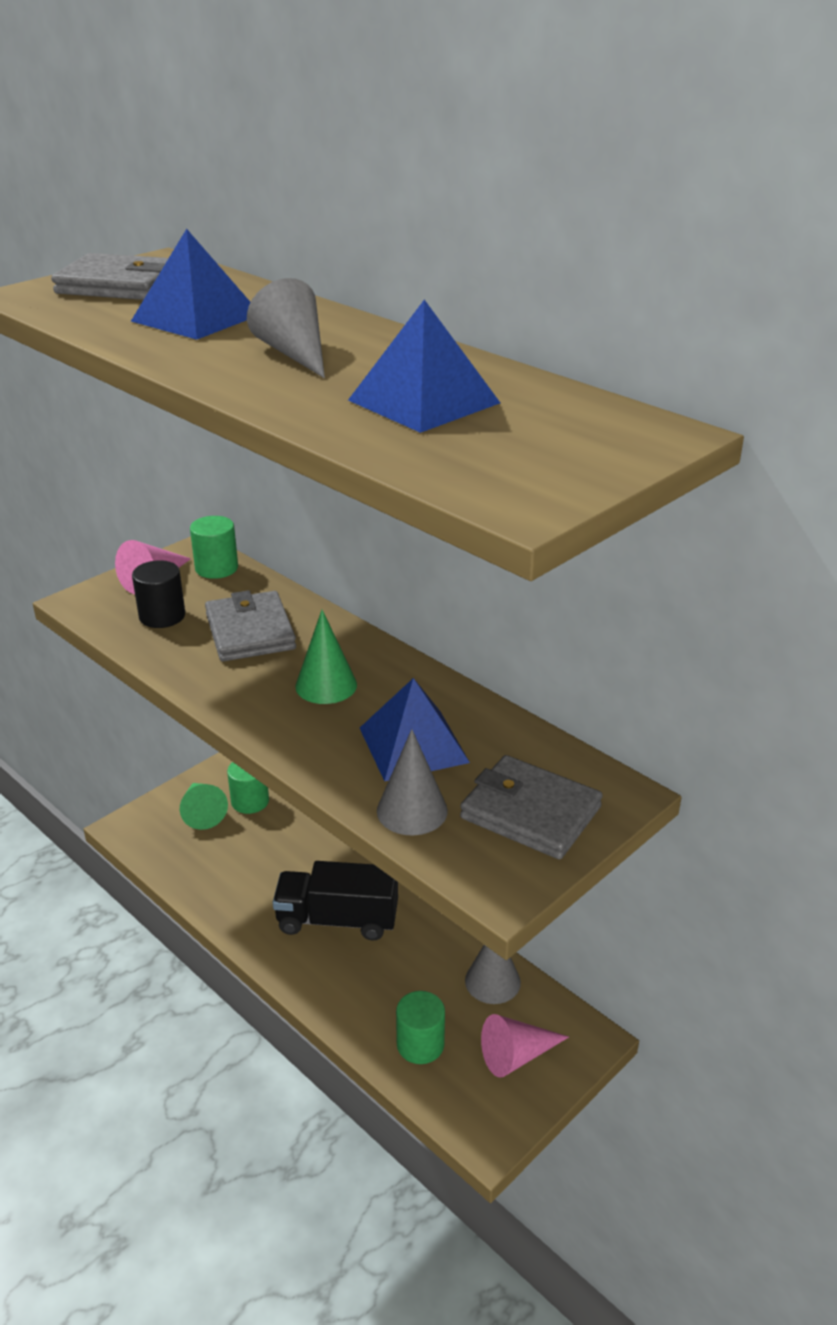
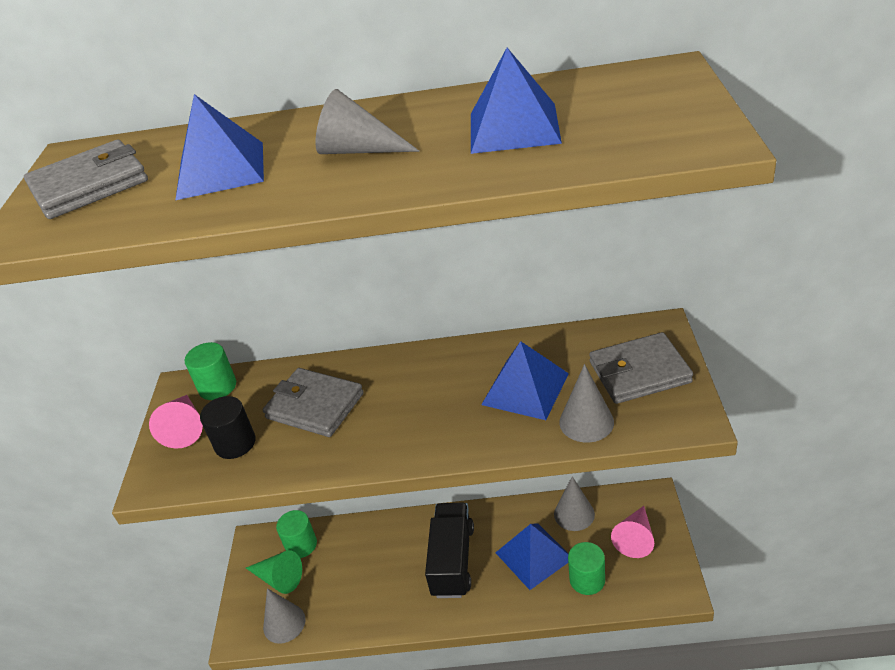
camera: 40 degrees left, 5 degrees up
black truck [273,861,398,941] -> black truck turned 135 degrees clockwise [425,503,474,598]
green cone [295,610,357,704] -> none
none -> grey cone [263,588,306,644]
none -> blue pyramid [495,523,568,590]

